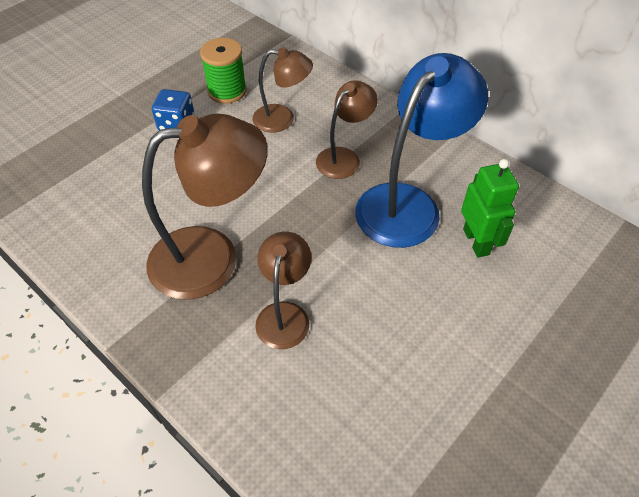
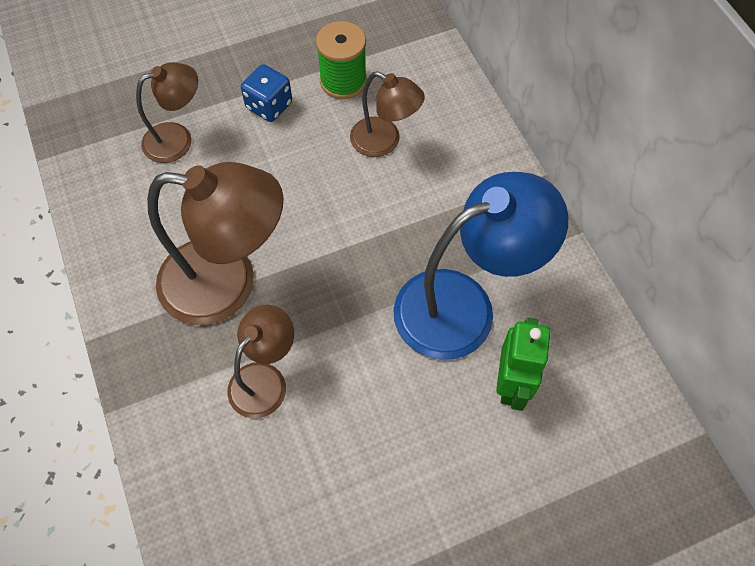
camera: 25 degrees right, 10 degrees up
brown lamp [316,80,378,179] -> brown lamp moved to [136,62,198,163]

